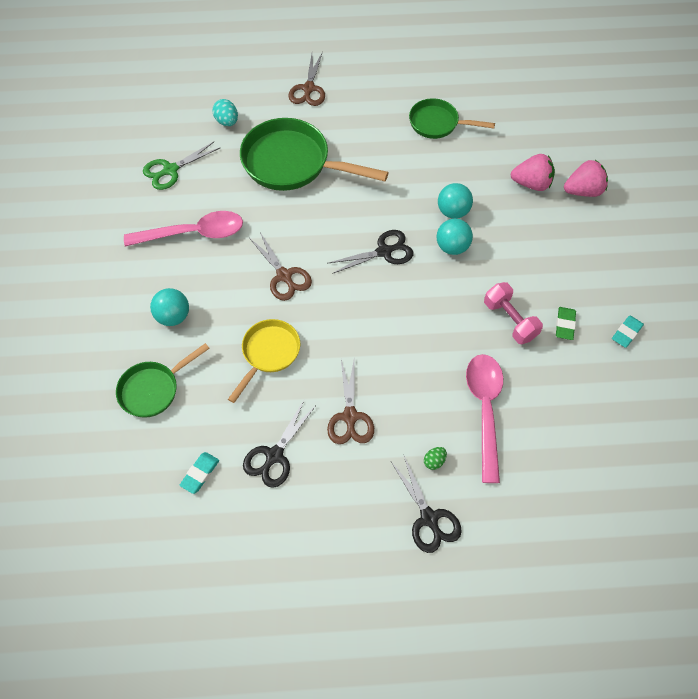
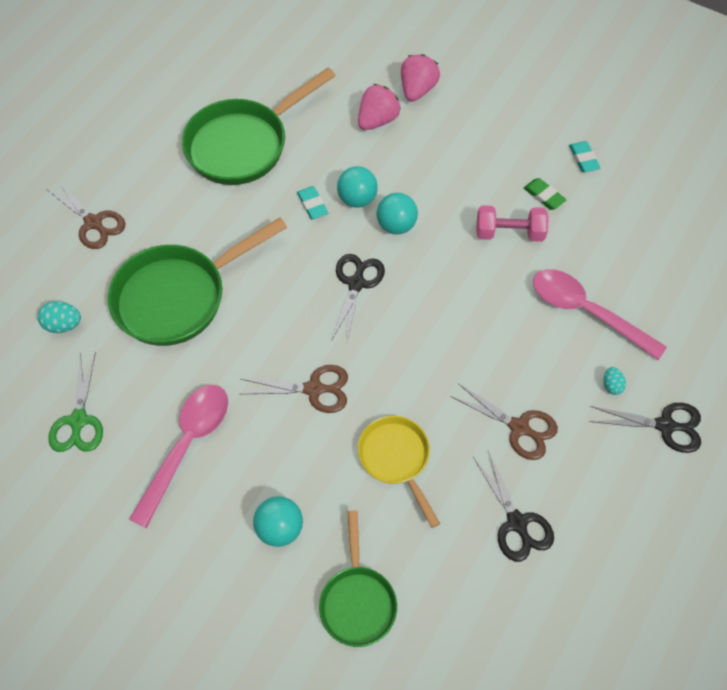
camera: 55 degrees left, 0 degrees up
turquoise eraser [179,452,219,494] -> turquoise eraser moved to [297,186,328,219]
green pan [409,98,495,139] -> green pan [182,68,336,185], size x1.72
green egg [424,447,447,470] -> turquoise egg [604,367,626,395]

